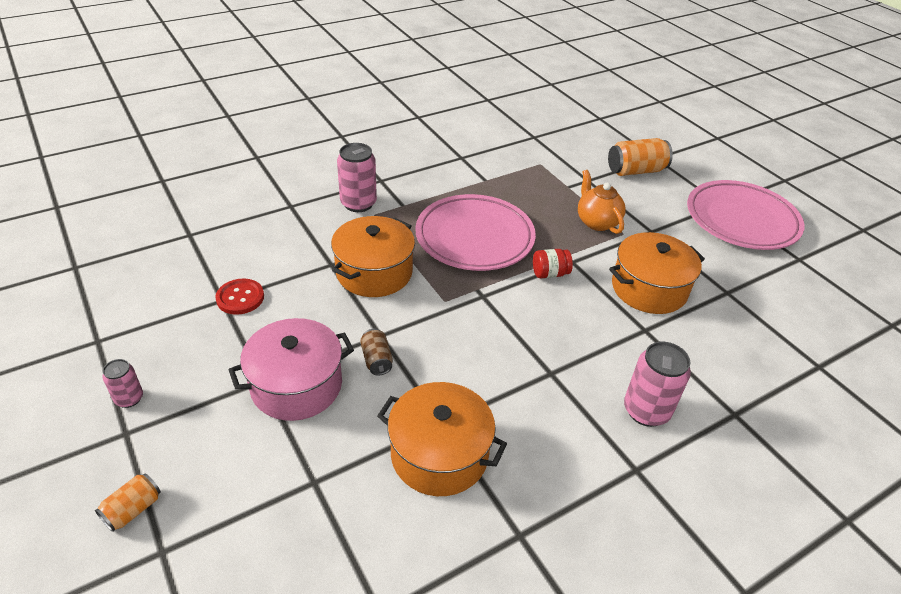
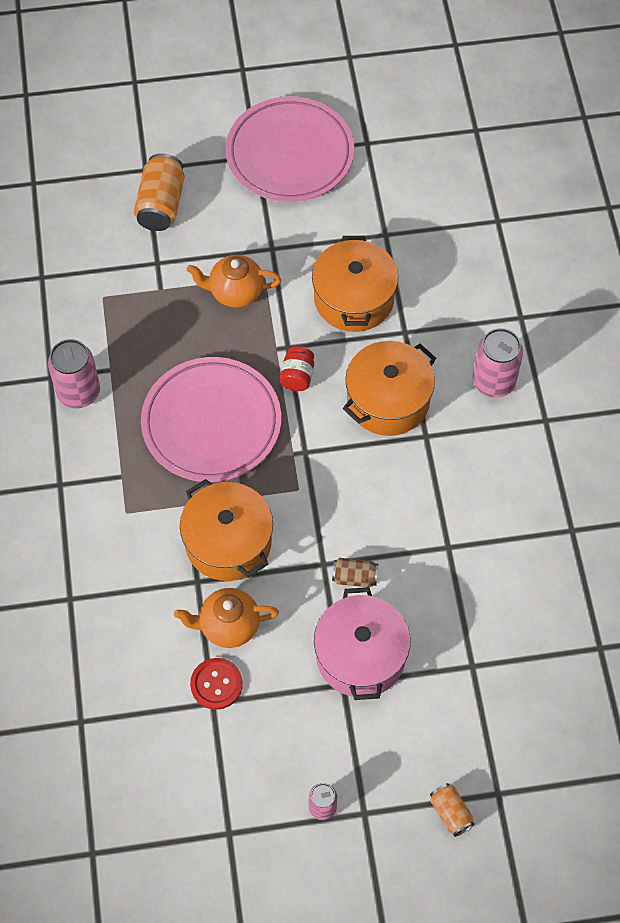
camera: 65 degrees left, 20 degrees up
pink can [337,143,377,212] -> pink can moved to [48,339,100,408]
orange pot [377,382,507,496] -> orange pot moved to [343,341,436,436]
none -> orange teapot [174,588,279,648]

